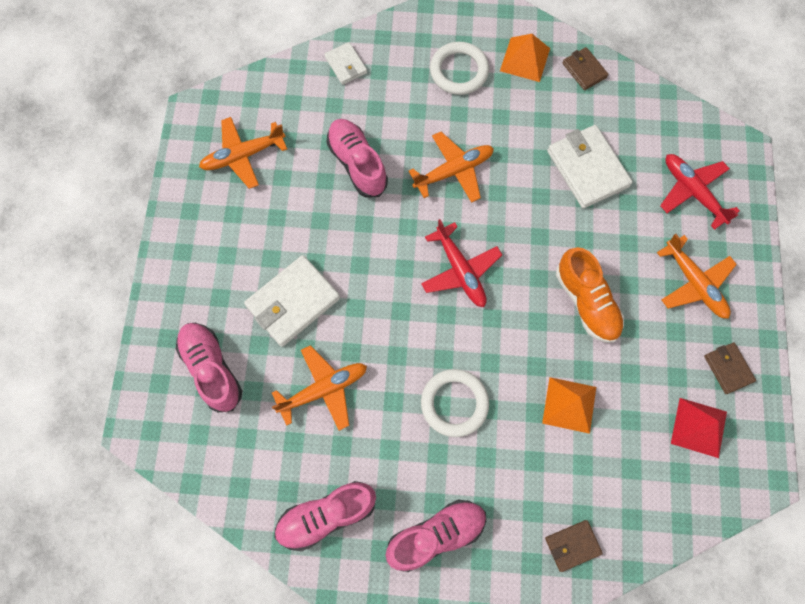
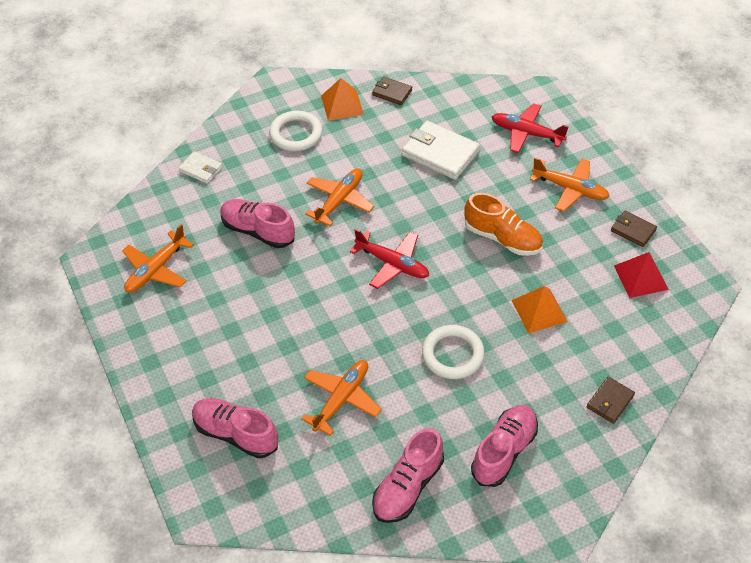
camera: 30 degrees left, 20 degrees down
white wallet [244,255,340,347] -> none

